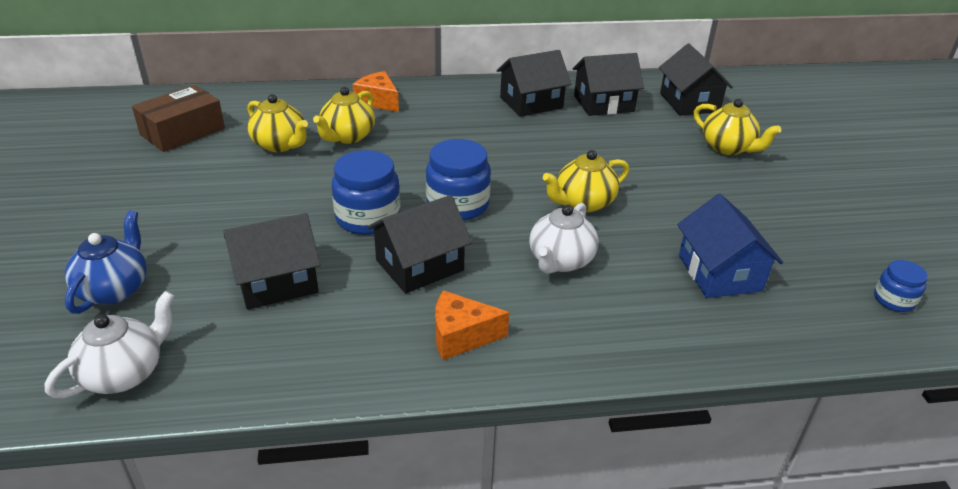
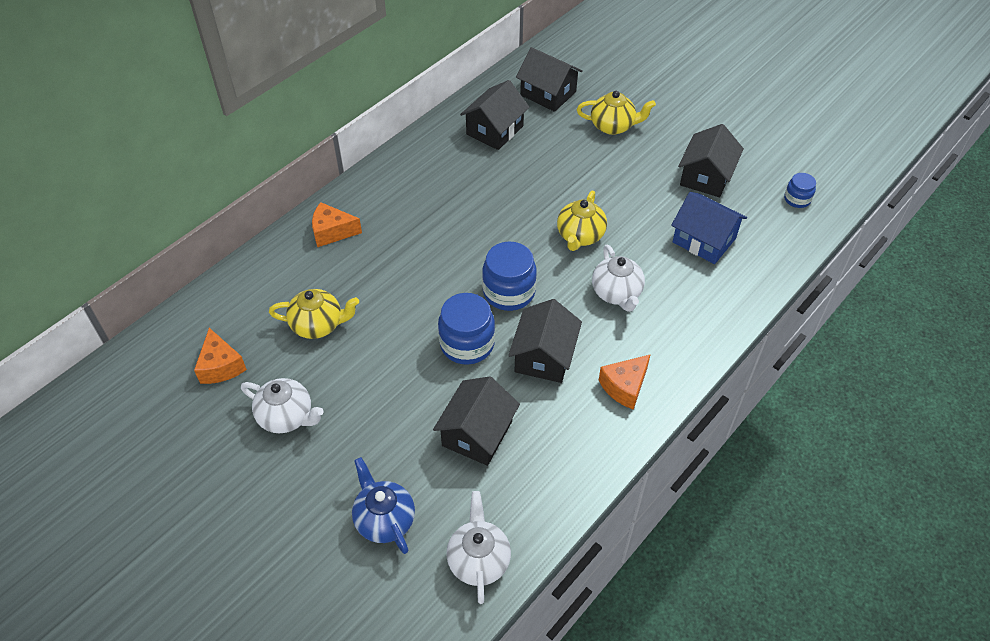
camera: 40 degrees left, 15 degrees up
brown box [132,85,225,152] -> orange cheese [194,328,247,384]
yellow teapot [313,87,375,144] -> none
black house [496,50,571,117] -> black house moved to [678,124,744,197]
none -> white teapot [241,378,324,433]

